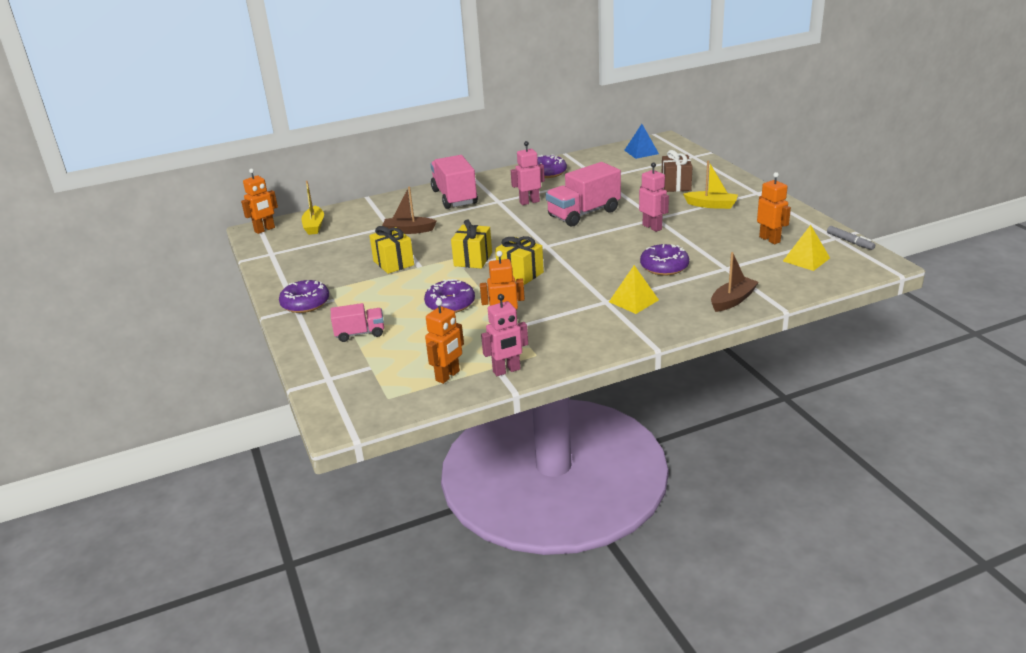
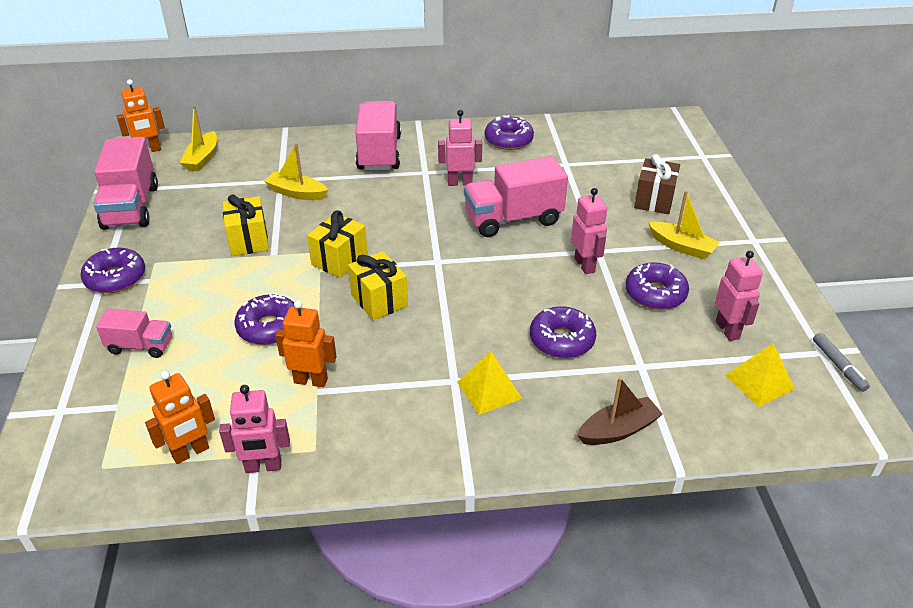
camera: 15 degrees right, 10 degrees up
brown boat [382,186,437,234] -> yellow boat [264,143,328,200]
blue pyramid [624,124,659,159] -> none
orange robot [757,172,791,244] -> pink robot [715,251,763,341]
none -> pink truck [94,137,158,230]
none -> purple donut [625,262,689,310]

